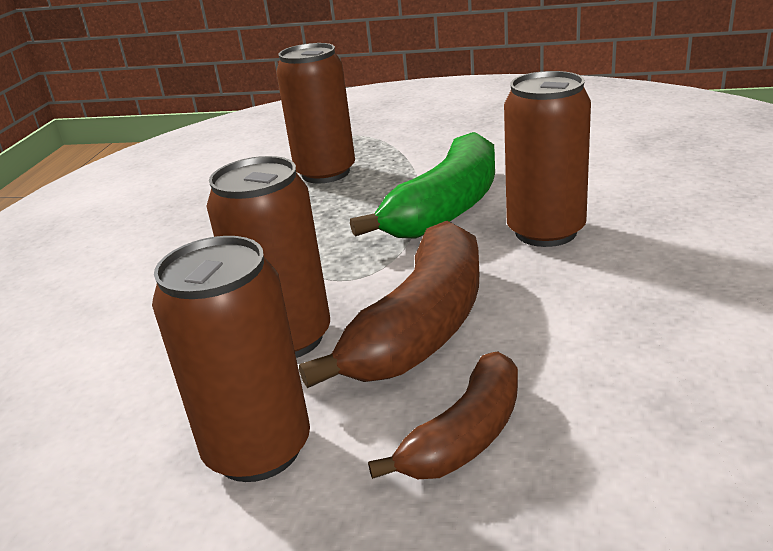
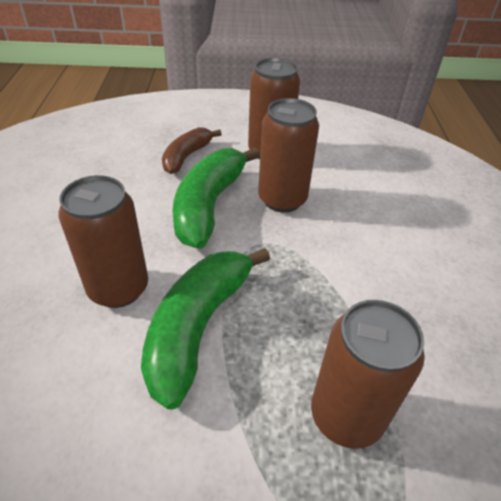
camera: 165 degrees right, 15 degrees up
brown banana [299,221,479,388] -> green banana [173,147,260,249]

